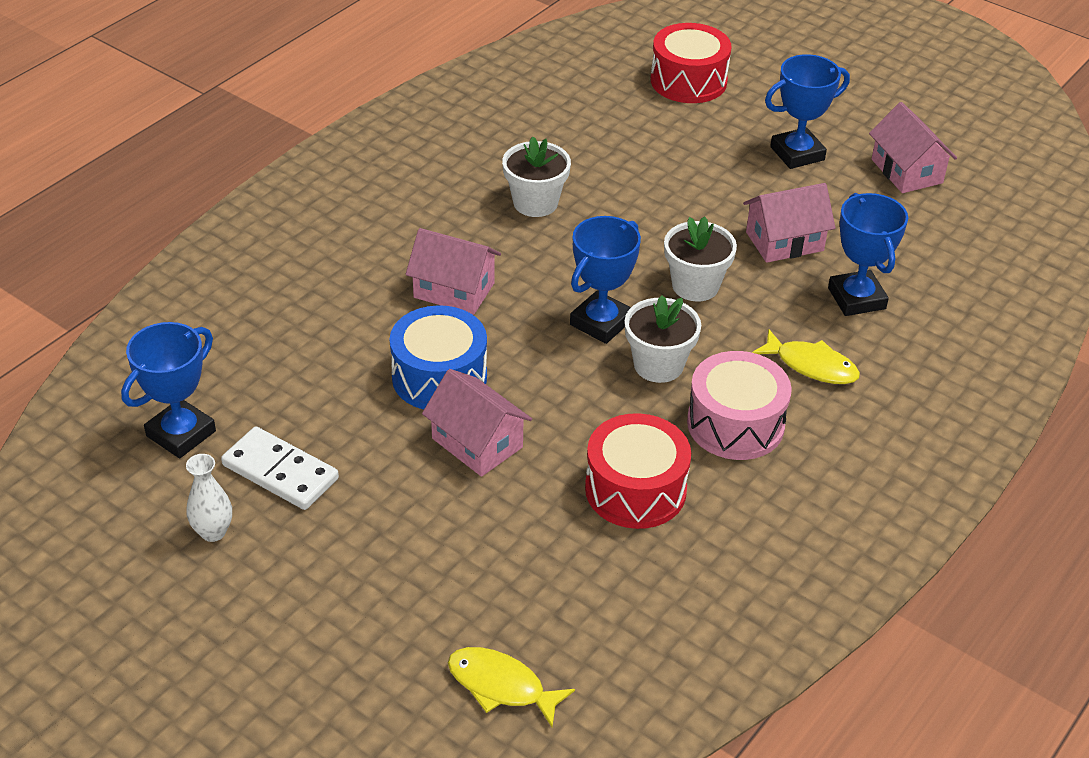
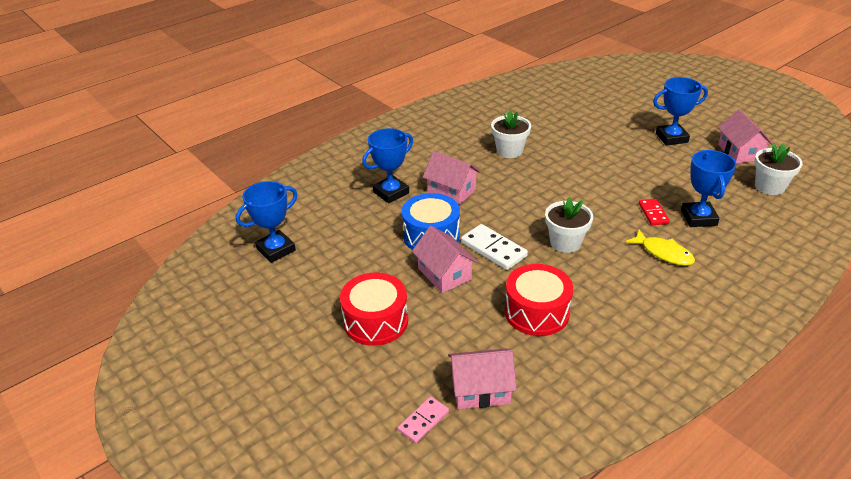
camera: 15 degrees right, 5 degrees down
white vase [186,454,232,542] -> none
white domino [221,426,339,510] -> white domino moved to [461,224,528,270]
yellow fish [448,647,575,727] -> pink domino [398,396,449,443]
blue trophy [570,216,641,344] -> blue trophy moved to [362,128,413,203]
red drum [651,23,732,103] -> red drum moved to [340,273,408,346]
white flower pot [664,216,737,301] -> white flower pot moved to [754,143,803,195]
pink drum [687,351,792,460] -> none
pink house [743,183,835,263] -> pink house moved to [448,348,517,409]
none -> red domino [639,198,670,225]

